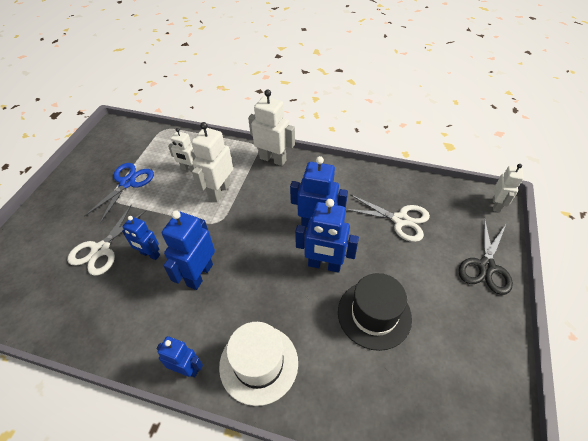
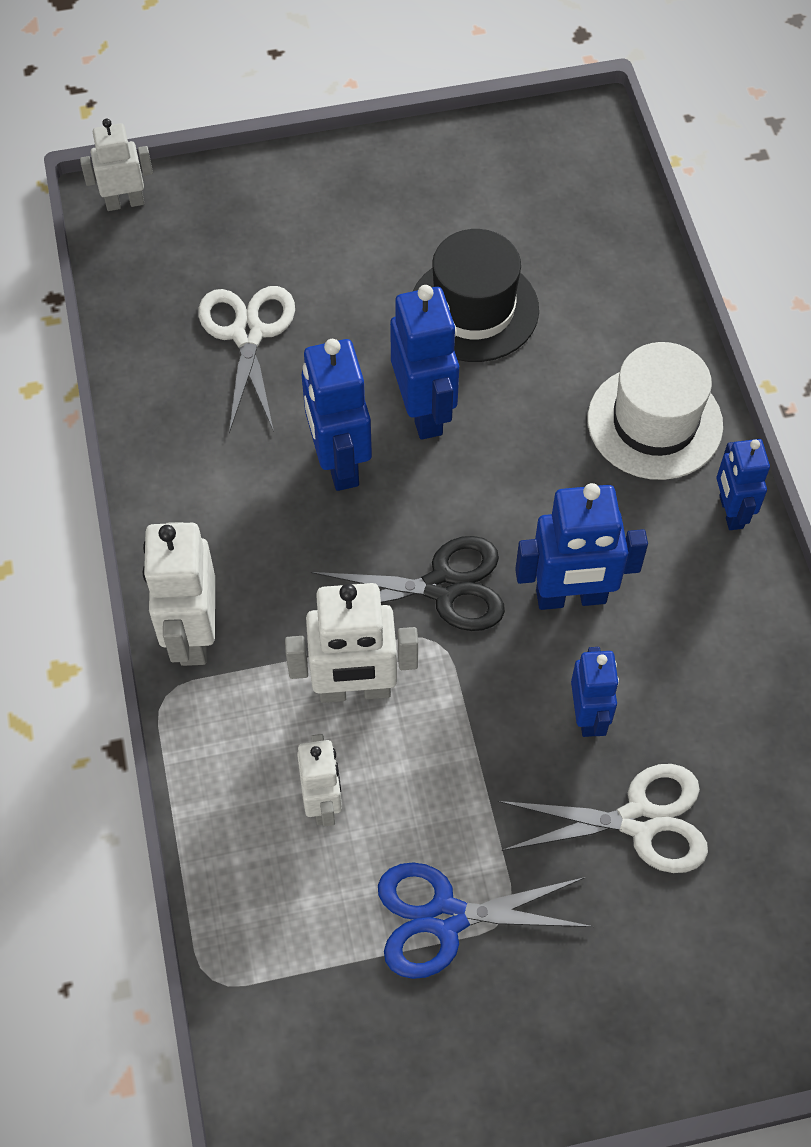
camera: 120 degrees left, 10 degrees up
black scissors [458,218,513,295] -> black scissors moved to [311,536,505,631]

